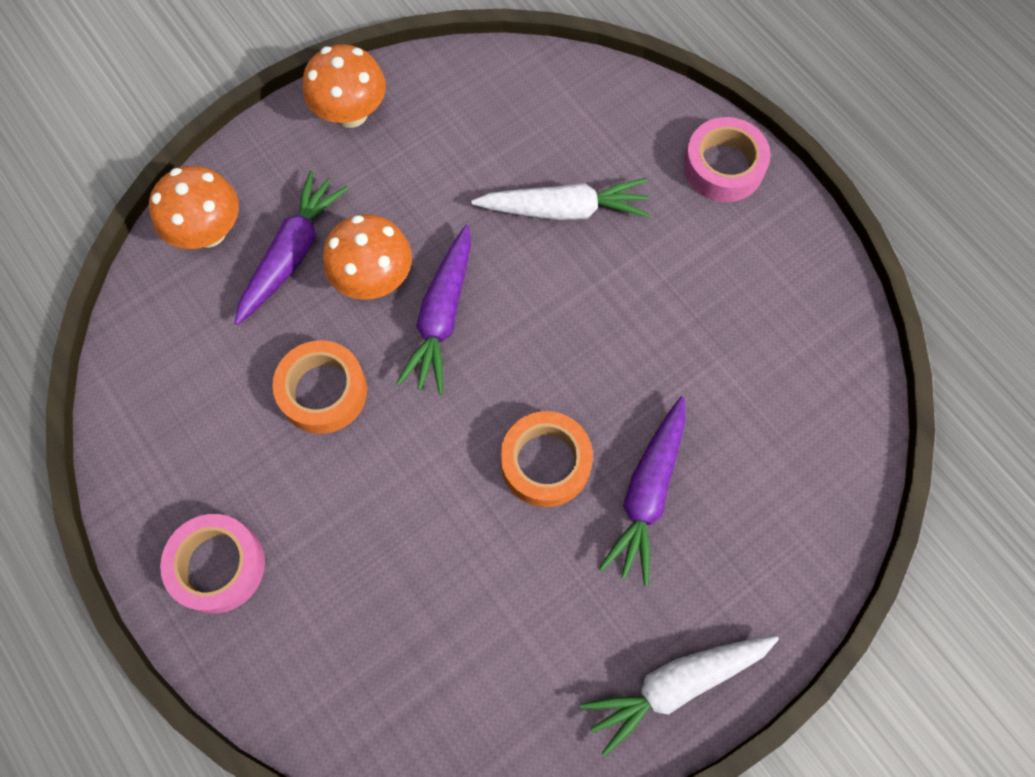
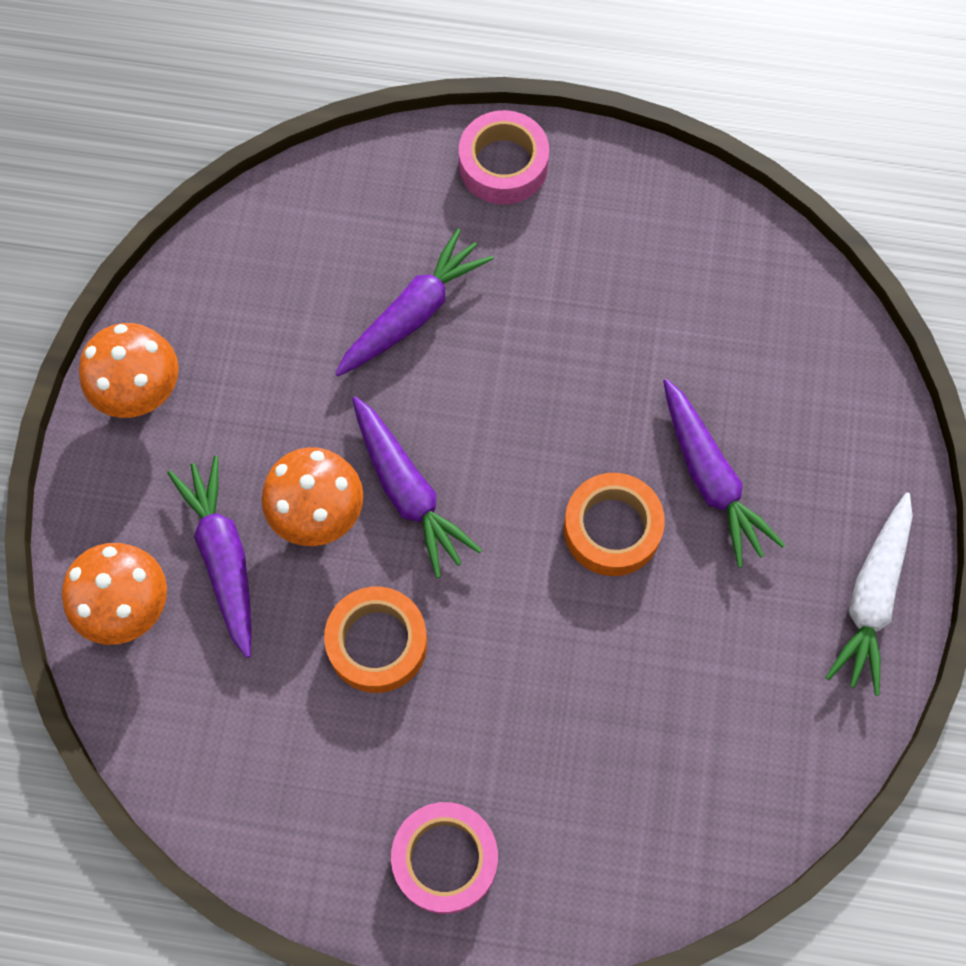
camera: 45 degrees left, 0 degrees up
white carrot [471,178,650,221] -> purple carrot [335,229,494,376]

